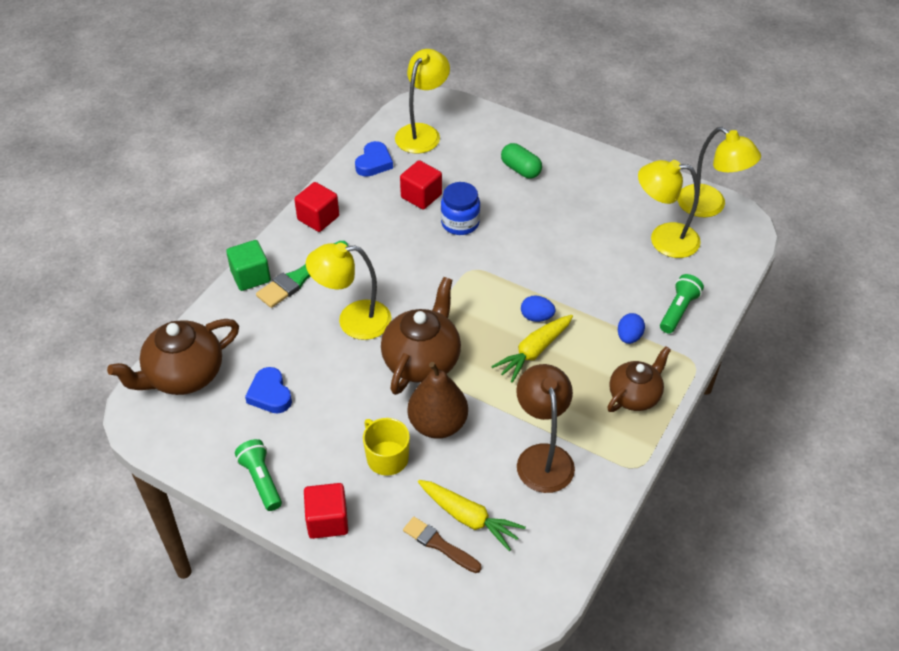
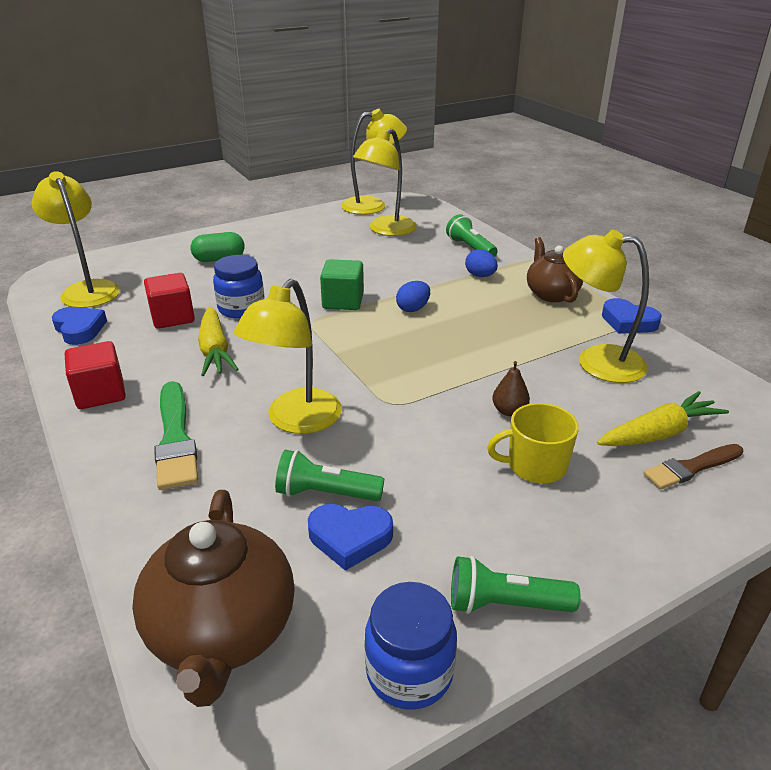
camera: 60 degrees left, 15 degrees down
green cube [226,240,271,291] -> green cube moved to [320,259,364,310]
red cube [304,483,348,539] -> none
brown teapot [381,277,461,395] -> none
brown pear [408,362,468,439] -> brown pear [492,361,530,416], size x0.47
yellow carrot [491,315,573,383] -> yellow carrot moved to [198,307,239,376]
brown lamp [516,364,575,493] -> yellow lamp [563,230,649,383]
none -> green flashlight [275,450,384,501]
none -> blue jar [365,582,457,710]
none -> blue heart [602,298,662,334]

